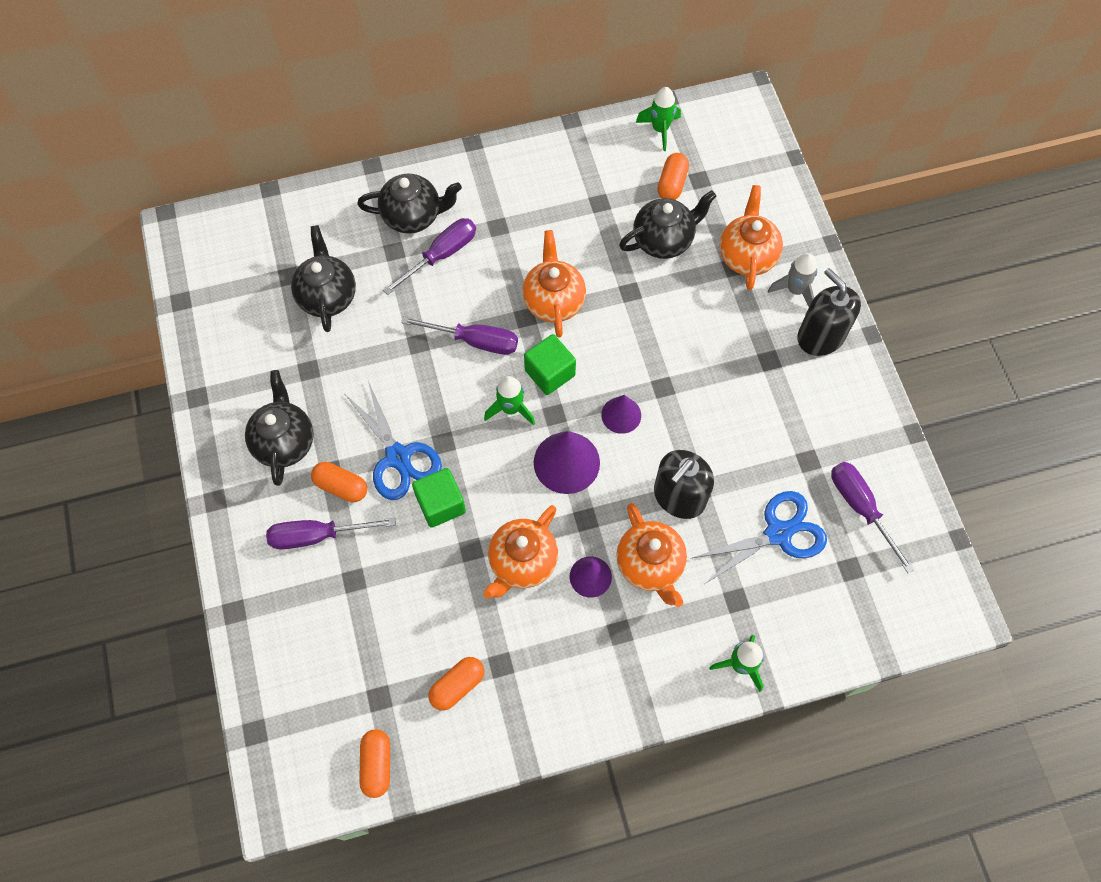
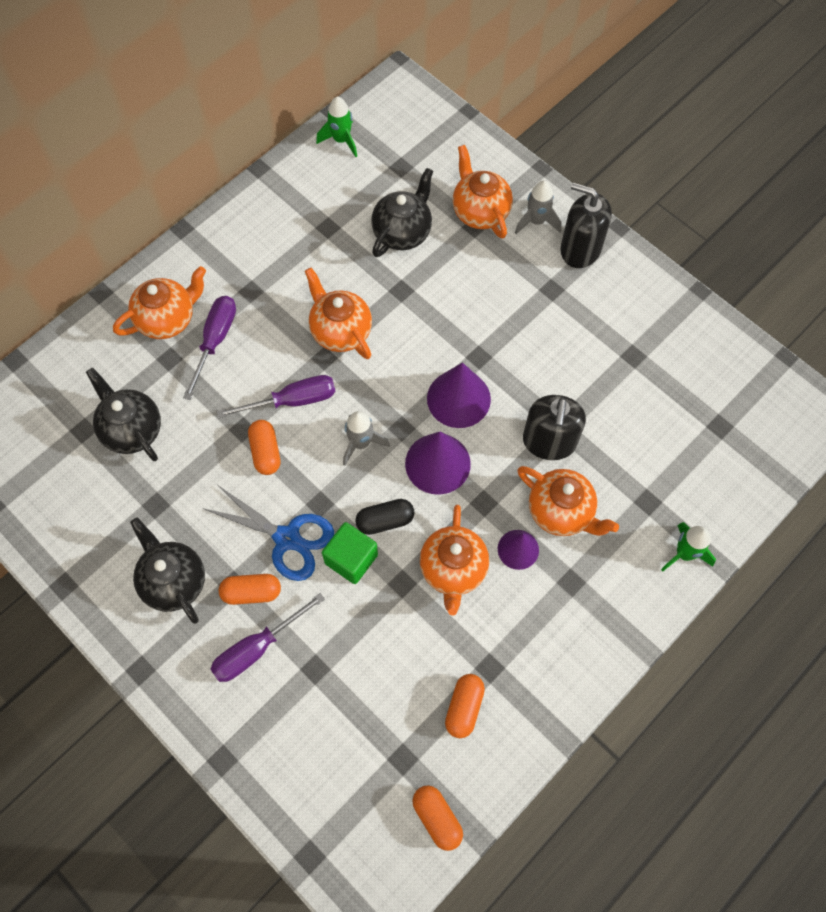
camera: 30 degrees left, 0 degrees up
black teapot [357,174,462,234] -> orange teapot [113,266,206,339]
green rocket [484,376,535,425] -> grey rocket [343,411,390,466]
green cube [524,334,576,395] -> none
purple cone [601,395,641,434] -> purple cone [427,363,491,428], size x1.63
orange capsule [657,153,689,200] -> orange capsule moved to [248,420,280,475]
blue scissors [692,491,827,584] -> none
purple screwdriver [831,462,915,573] -> none
none -> black capsule [355,499,415,535]

